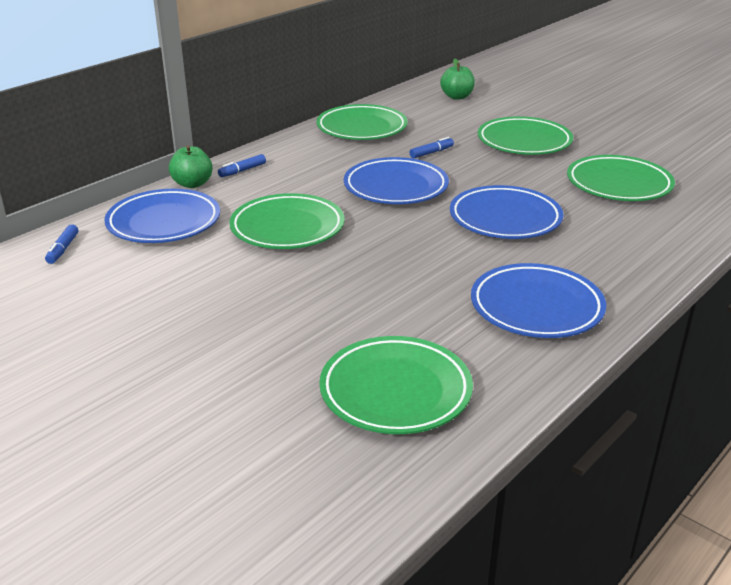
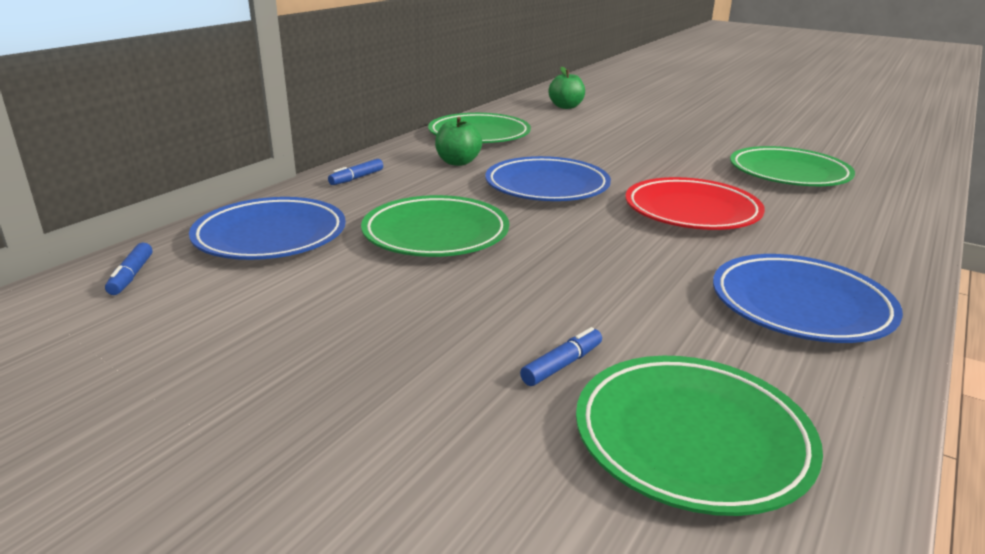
camera: 10 degrees left, 5 degrees down
green apple [169,145,213,188] -> green apple moved to [435,117,482,166]
blue marker [409,137,454,158] -> blue marker moved to [520,327,602,386]
blue plate [450,185,563,239] -> red plate [626,177,765,230]
green plate [478,116,573,155] -> none

